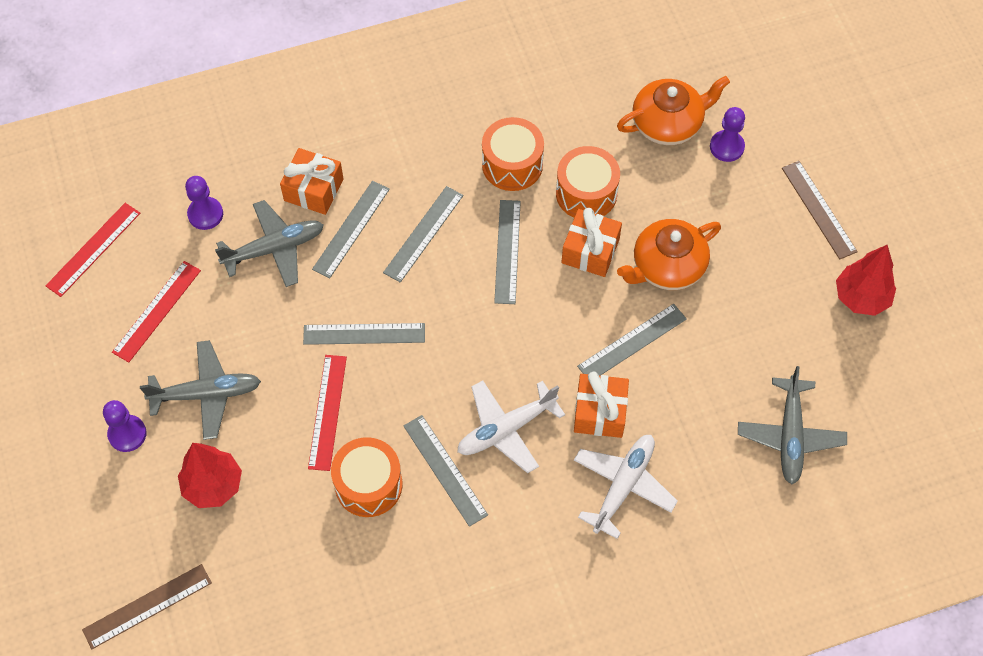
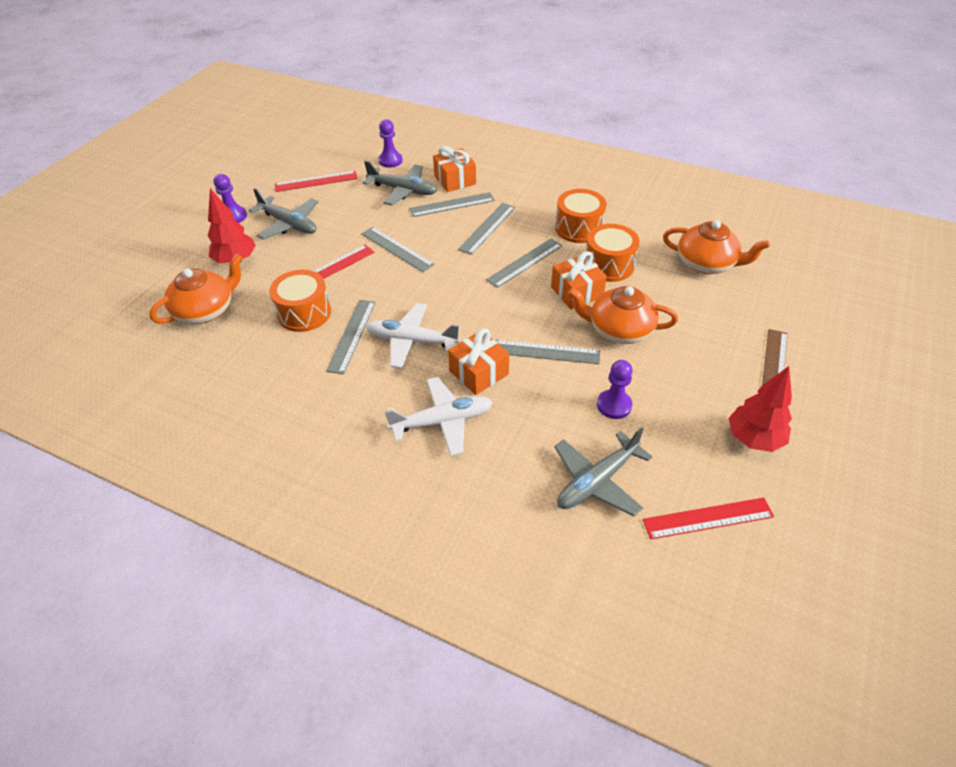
camera: 45 degrees right, 15 degrees down
red ruler [46,203,140,297] -> red ruler moved to [643,498,774,540]
brown ruler [82,564,212,649] -> none
grey ruler [383,186,463,283] -> grey ruler turned 45 degrees counterclockwise [458,203,515,255]
purple pawn [710,107,745,162] -> purple pawn moved to [597,360,633,419]
none -> orange teapot [149,254,243,324]

